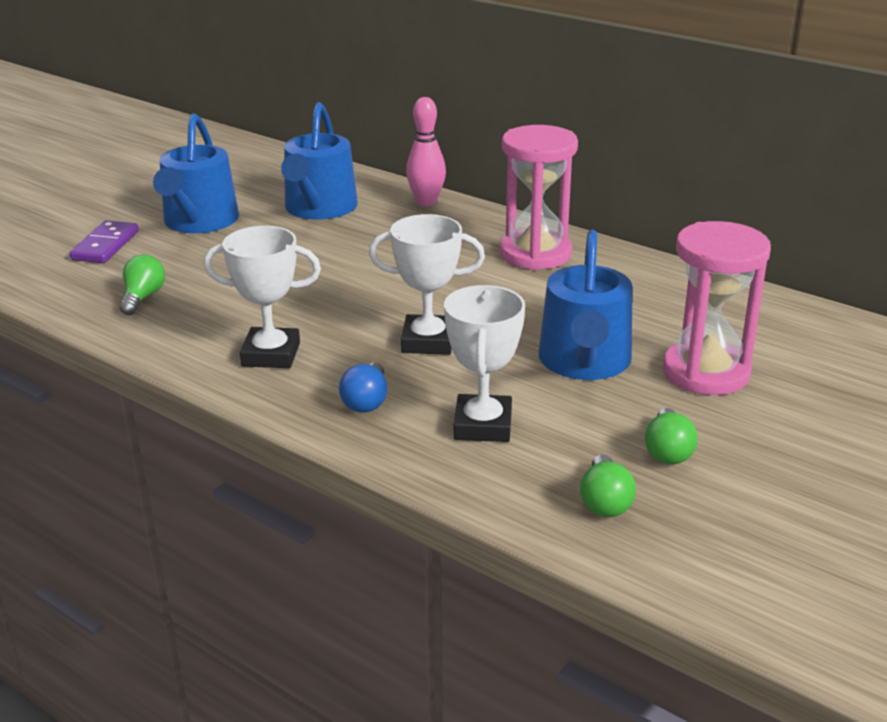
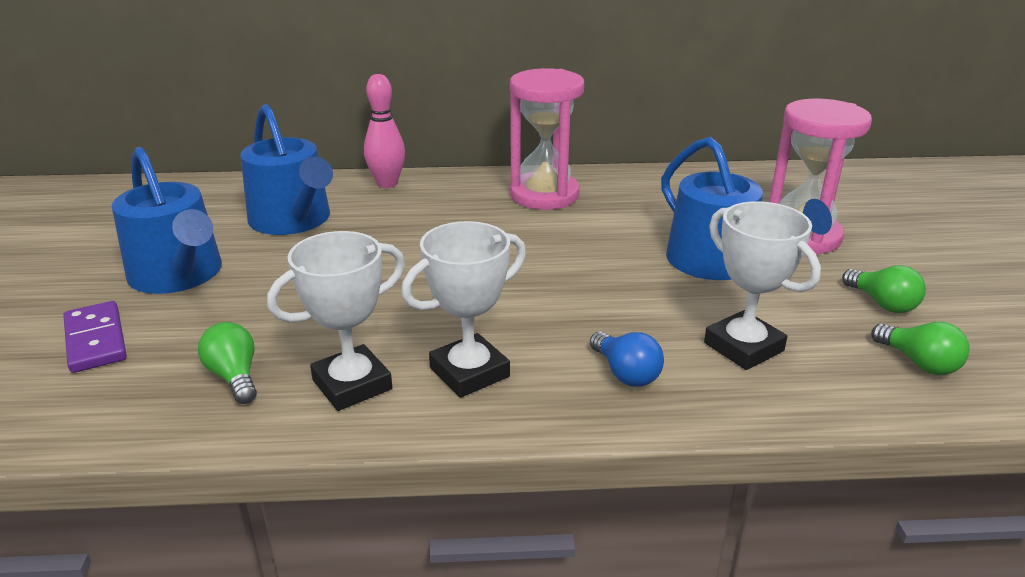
camera: 40 degrees left, 0 degrees up
white trophy [369,214,485,355] -> white trophy moved to [267,231,405,411]

